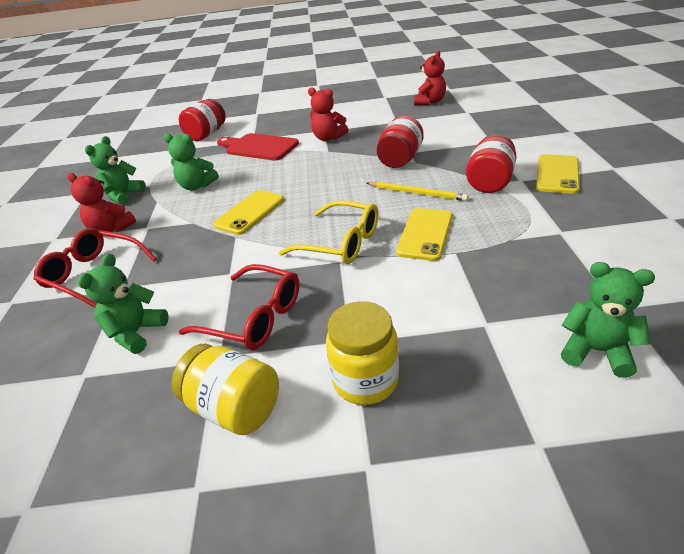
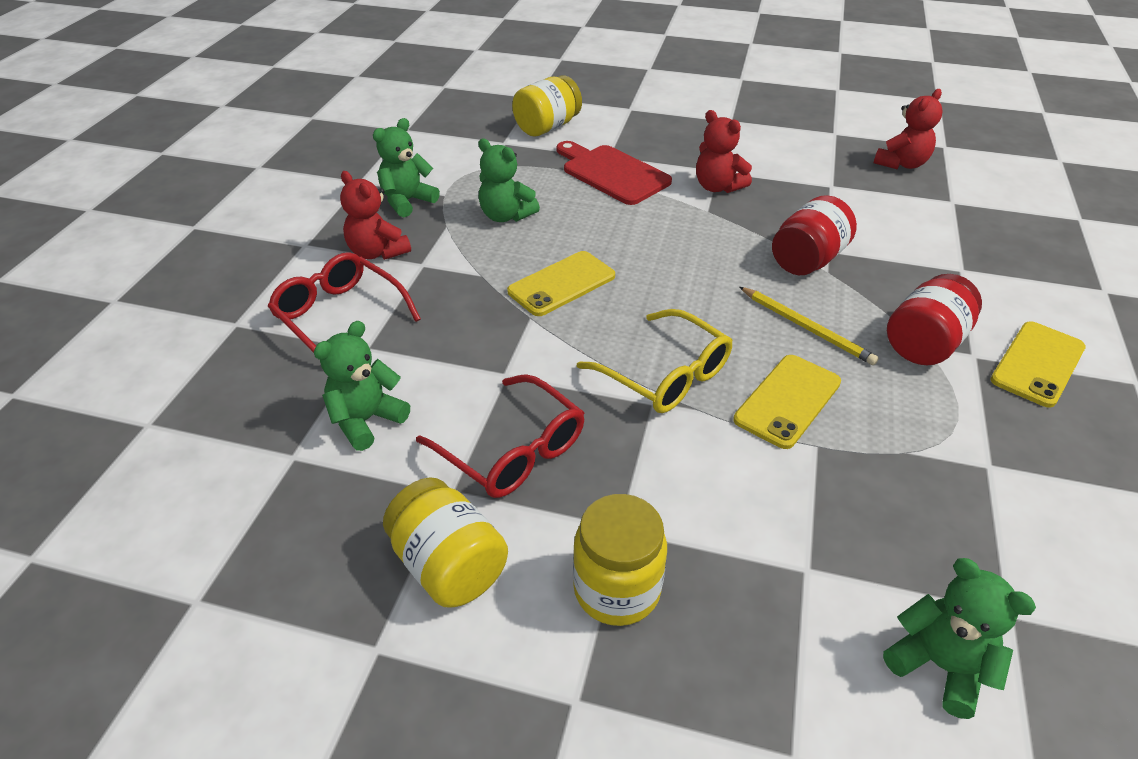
camera: 15 degrees right, 5 degrees up
red jar [179,99,226,141] -> yellow jar [512,75,582,137]

